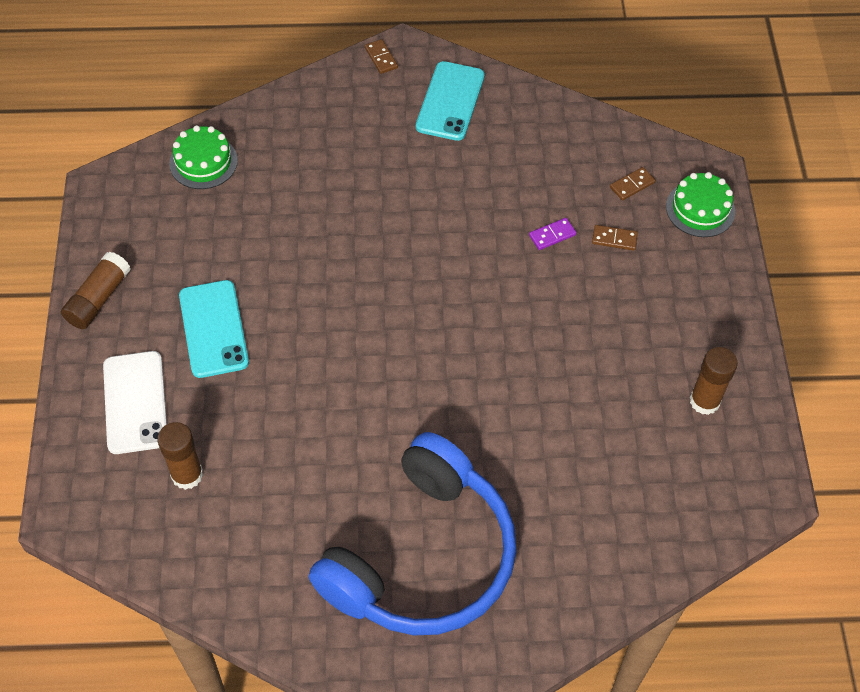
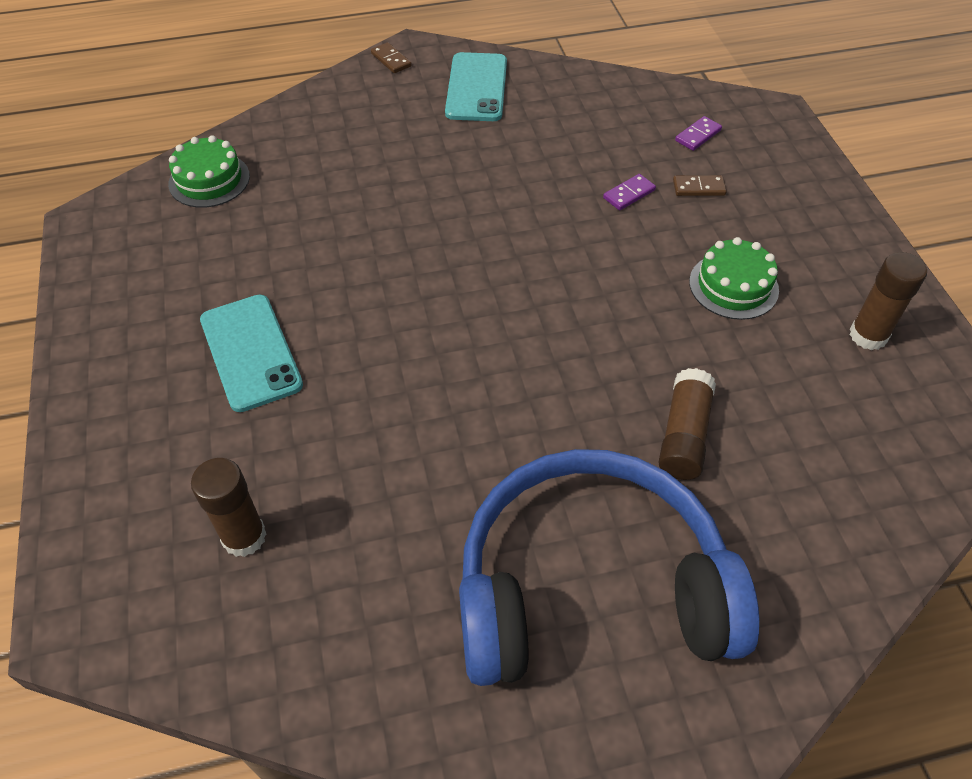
camera: 10 degrees left, 5 degrees down
brown glue stick [61,252,131,329] -> brown glue stick moved to [658,368,716,480]
white phone [103,351,167,454] -> none
blue headphones [309,432,517,635] -> blue headphones turned 120 degrees counterclockwise [459,449,759,686]
brown domino [610,167,655,200] -> purple domino [675,116,722,151]
green cake [666,172,735,237] -> green cake moved to [689,237,779,320]

